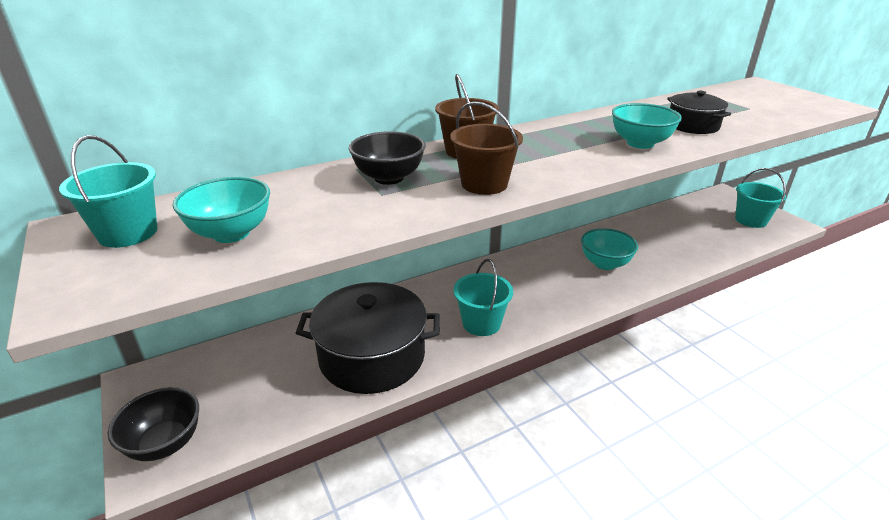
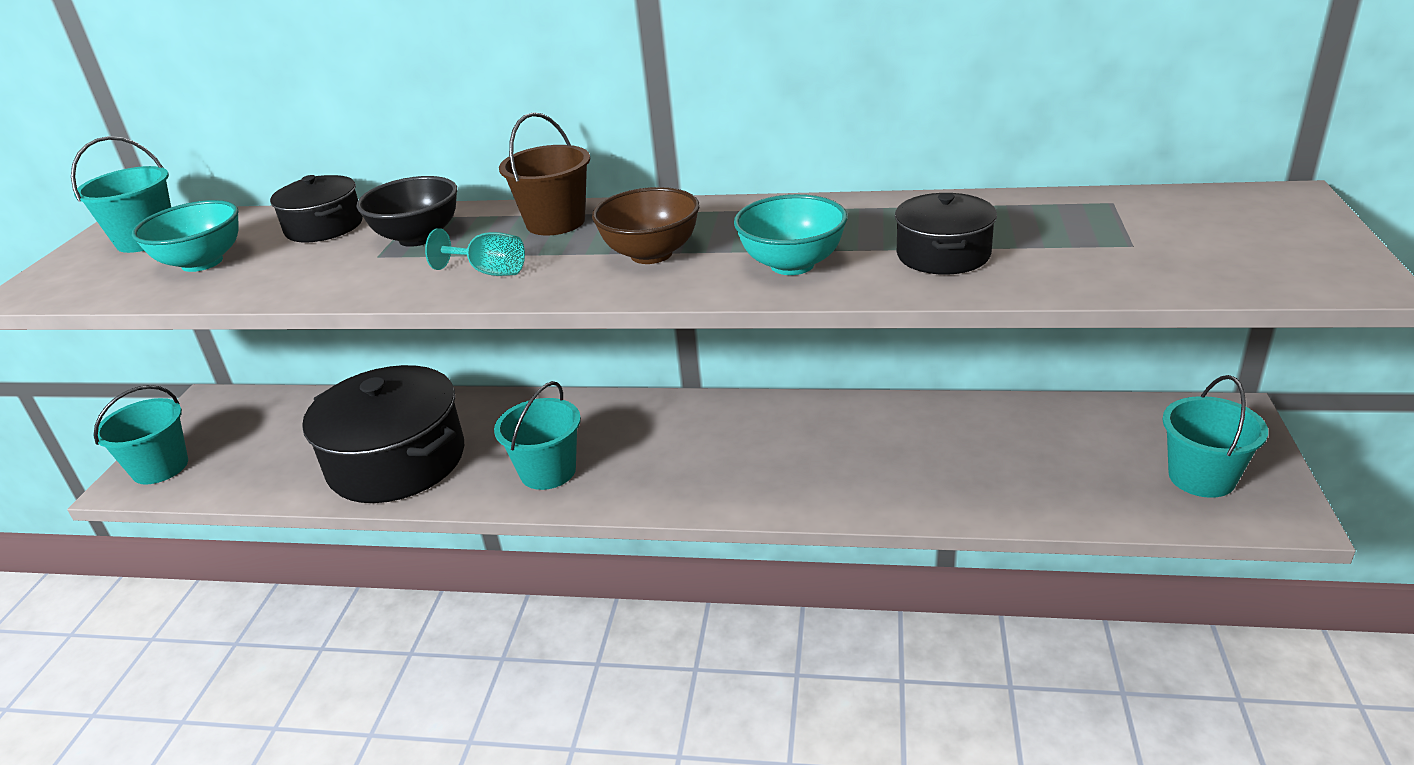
camera: 40 degrees right, 0 degrees up
black bowl [108,387,199,461] -> turquoise bucket [93,385,188,485]
brown bucket [450,101,523,195] -> turquoise goblet [425,228,525,276]
turquoise bowl [581,228,638,270] -> none
none -> black pot [270,175,363,243]
none -> brown bowl [592,187,700,264]

